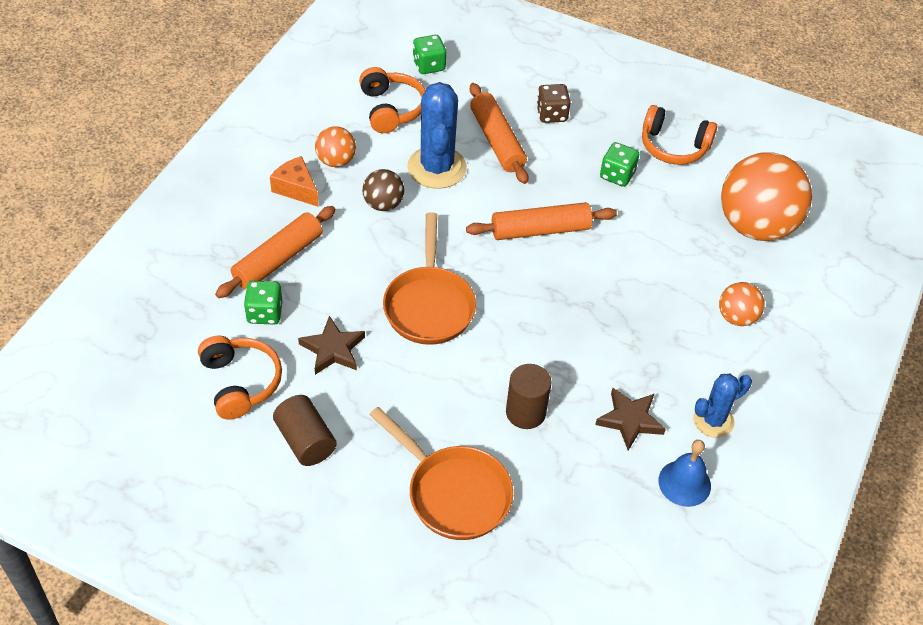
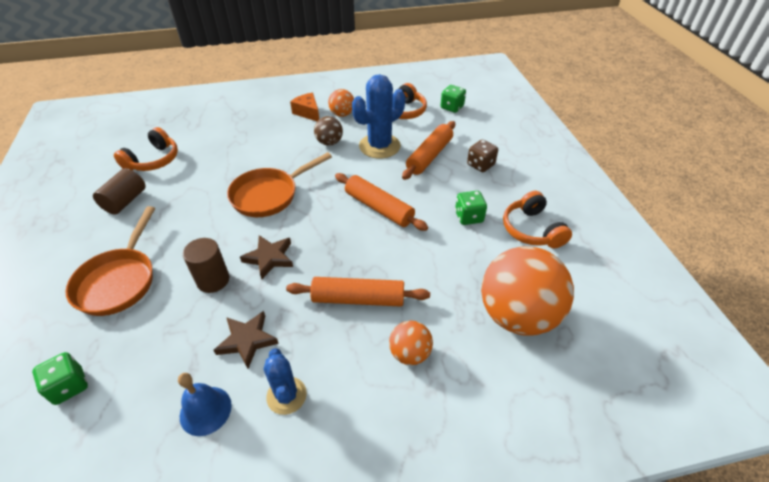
camera: 55 degrees right, 5 degrees down
orange rolling pin [215,206,336,298] -> orange rolling pin moved to [286,277,430,307]
green dice [244,281,282,324] -> green dice moved to [32,352,88,405]
orange cheese [270,156,319,207] -> orange cheese turned 45 degrees counterclockwise [290,93,319,121]
brown star [298,316,365,375] -> brown star moved to [240,235,293,279]
blue cactus [693,374,752,438] -> blue cactus turned 45 degrees clockwise [264,348,307,415]

